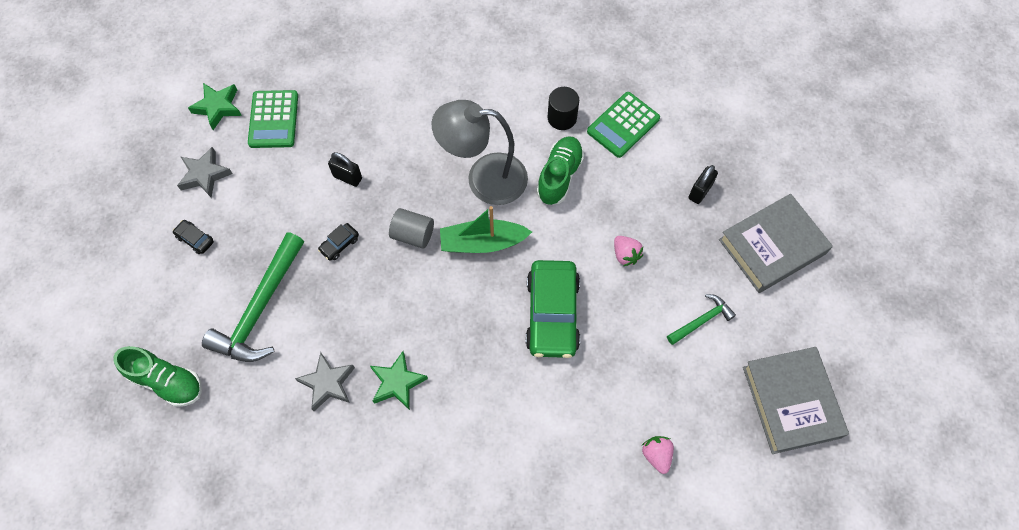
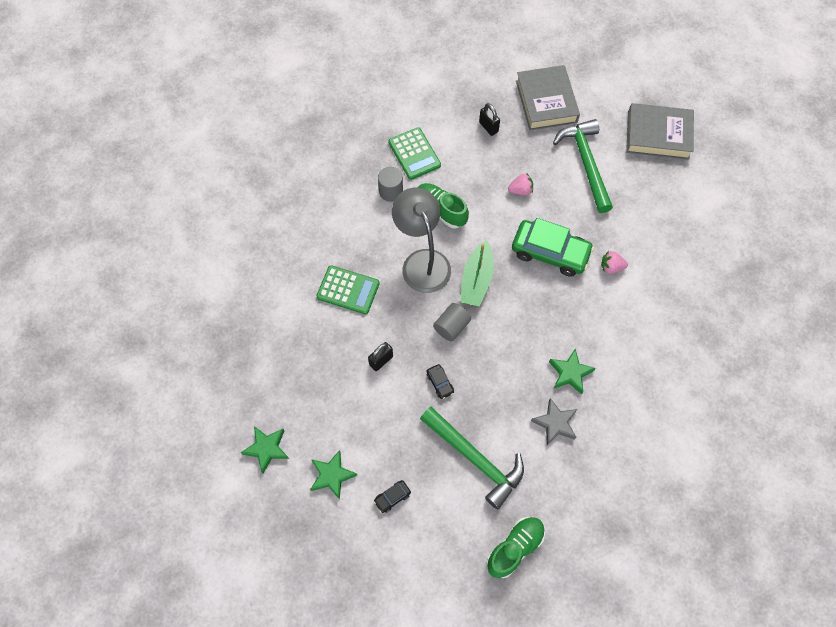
camera: 70 degrees left, 0 degrees up
grey star [177,147,233,198] -> green star [310,450,357,500]
green calculator [248,90,298,148] -> green calculator moved to [316,265,380,314]
grey lamp [432,100,528,205] -> grey lamp turned 135 degrees clockwise [392,188,451,293]
black cylinder [548,87,579,130] -> grey cylinder [378,167,403,202]
pink strawberry [642,436,674,474] -> pink strawberry moved to [601,251,628,274]
green hammer [667,294,736,345] -> green hammer [553,119,613,213], size x1.95

